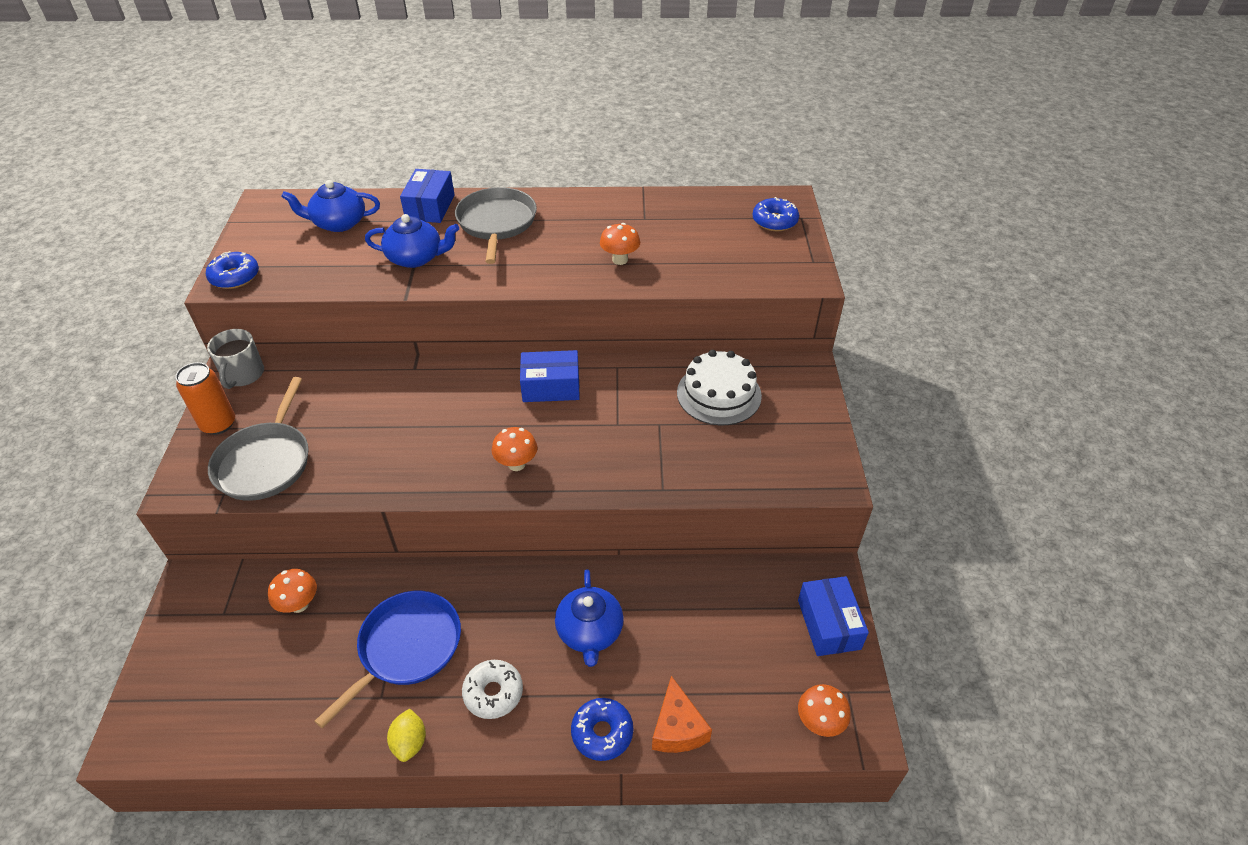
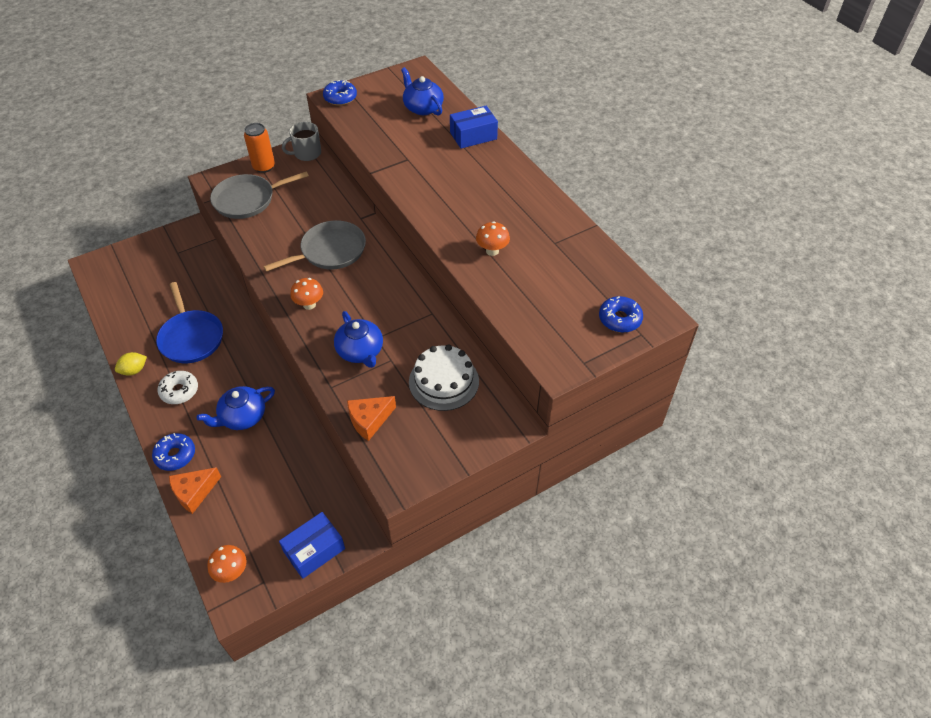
camera: 60 degrees right, 5 degrees up
orange mushroom [268,569,317,613] -> none
blue pan [314,591,461,728] -> blue pan turned 60 degrees clockwise [156,282,223,363]
blue teapot [365,214,459,268] -> blue teapot moved to [334,311,383,368]
grey pan [455,187,537,264] -> grey pan moved to [263,220,366,272]
blue box [520,350,580,402] -> none
none -> orange cheese [347,396,396,441]

